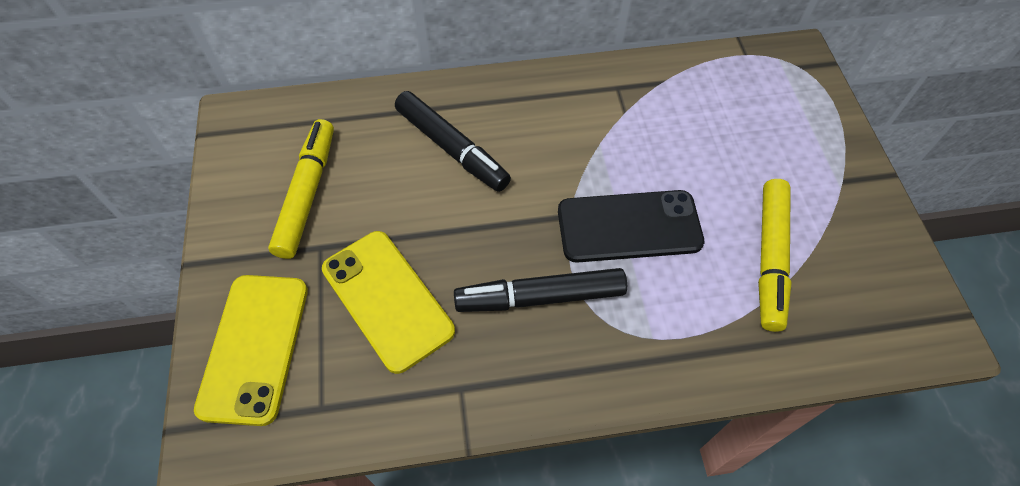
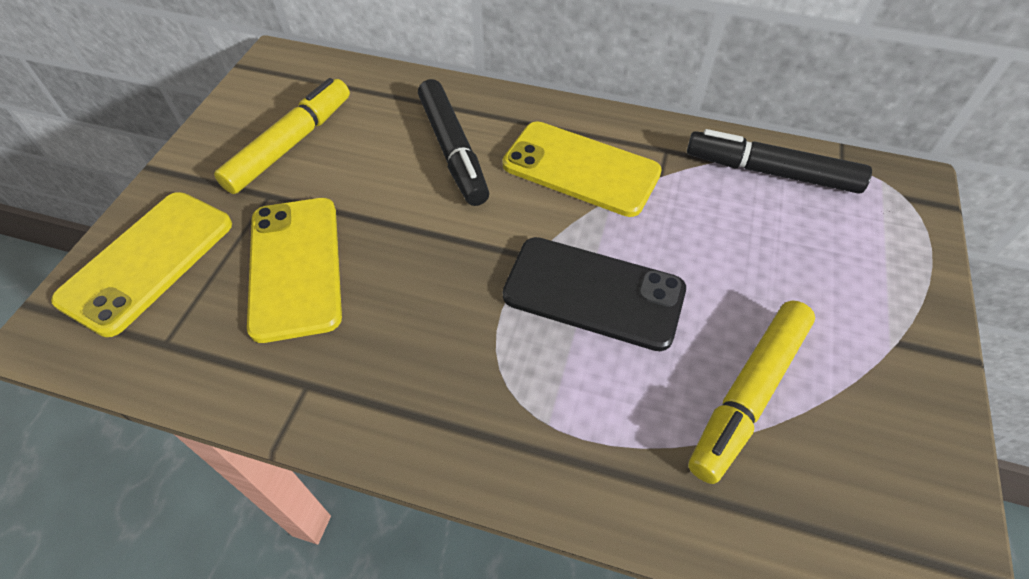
camera: 25 degrees right, 5 degrees down
black marker [454,268,627,312] -> black marker moved to [687,129,872,194]
none -> yellow phone [502,121,662,217]

